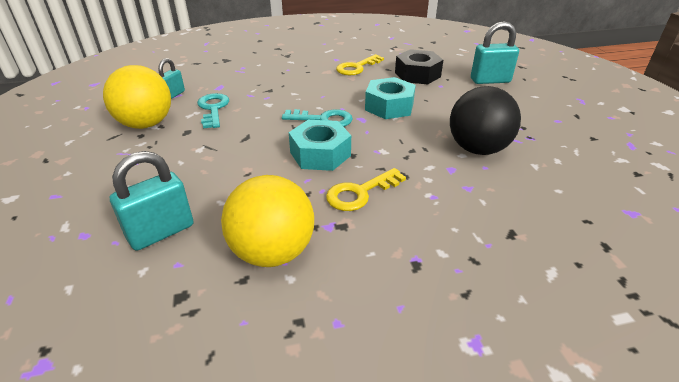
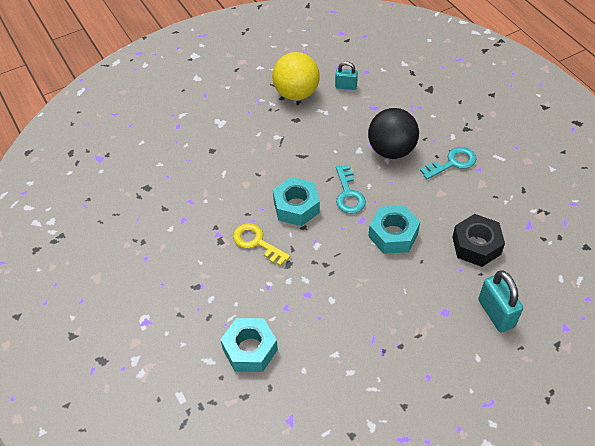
camera: 75 degrees right, 15 degrees up
turquoise padlock [110,151,194,251] -> none
turquoise key [197,93,229,129] -> turquoise key moved to [420,147,476,180]
yellow ball [221,175,314,267] -> none
yellow key [336,54,384,75] -> none
black ball [450,86,521,155] -> black ball moved to [368,108,419,159]
none -> turquoise nut [220,318,278,372]

